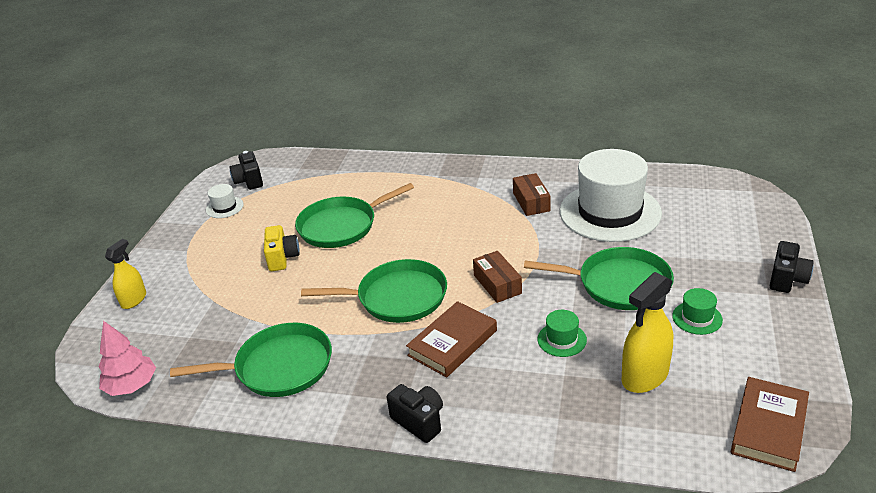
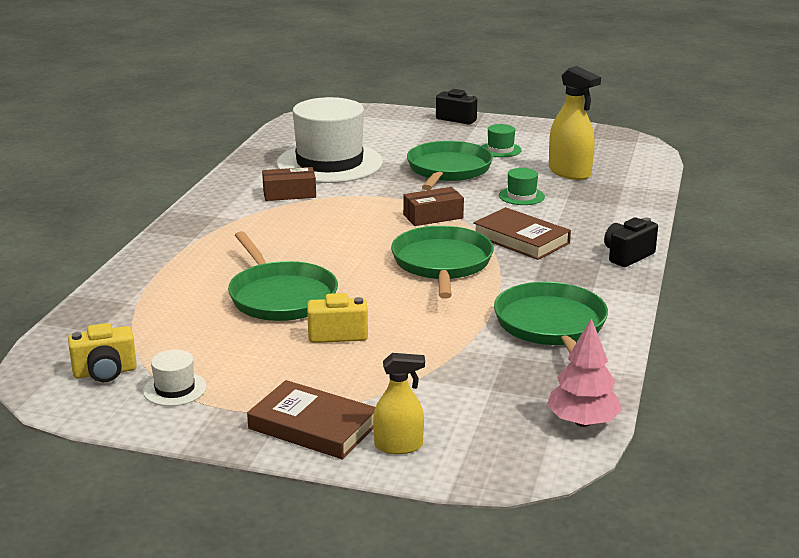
camera: 90 degrees left, 10 degrees down
yellow spray bottle [105,239,146,309] -> yellow spray bottle turned 150 degrees clockwise [373,353,425,454]
black camera [229,151,263,190] -> yellow camera [68,323,137,382]
brown book [731,377,809,472] -> brown book moved to [247,380,376,460]

